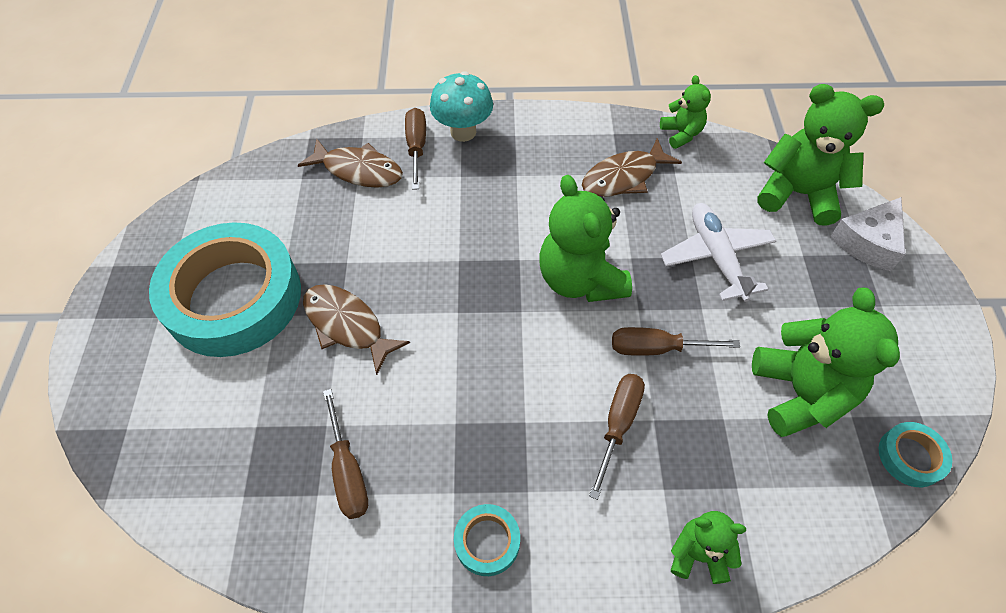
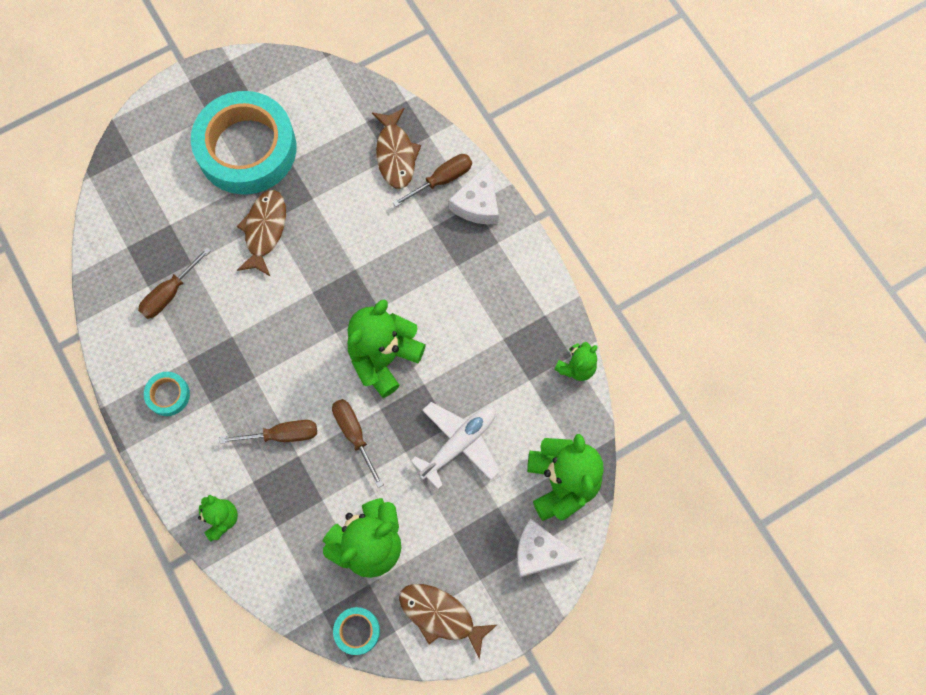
camera: 60 degrees right, 15 degrees up
turquoise mushroom [430,71,493,142] -> white cheese [449,162,499,225]
brown fish [582,138,682,197] -> brown fish moved to [399,584,497,659]

